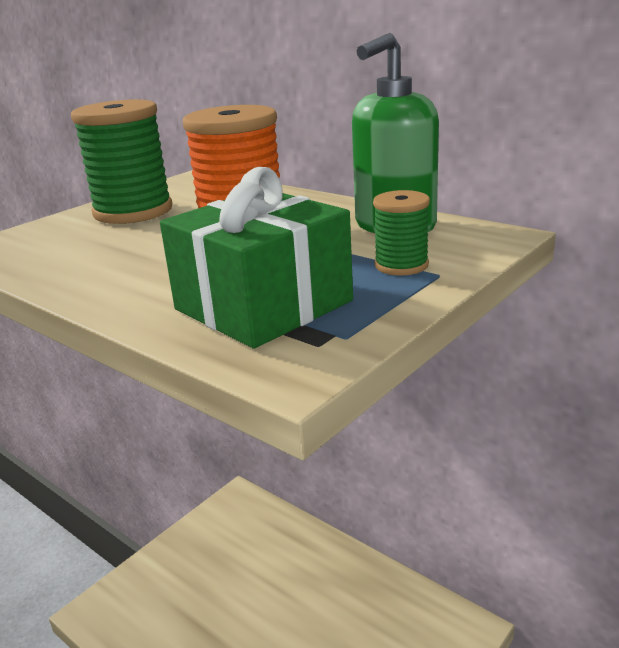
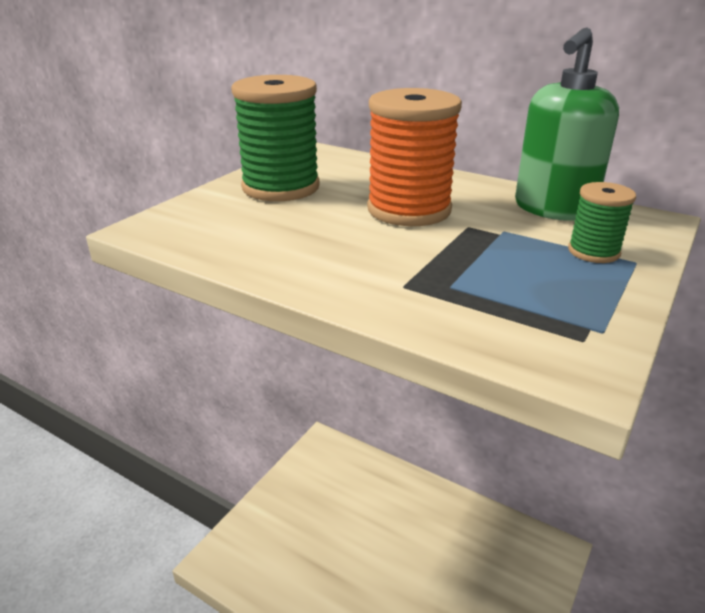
camera: 10 degrees left, 5 degrees up
green gift [160,167,353,348] -> none

